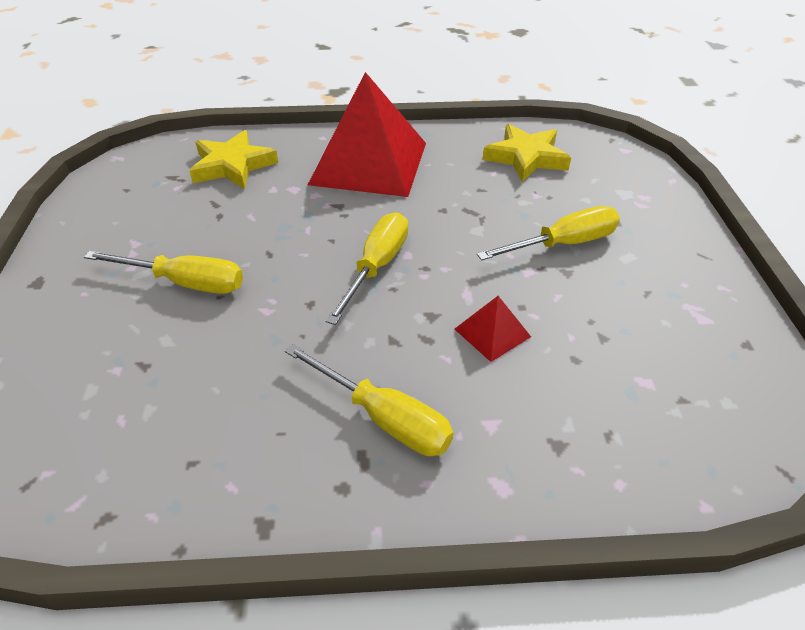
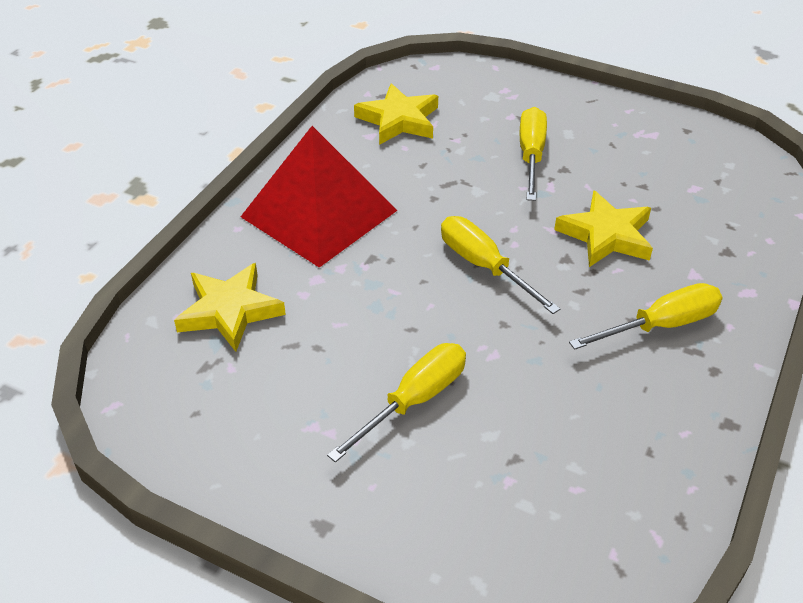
camera: 60 degrees left, 0 degrees up
red pyramid [455,296,531,362] -> yellow star [554,190,653,267]

